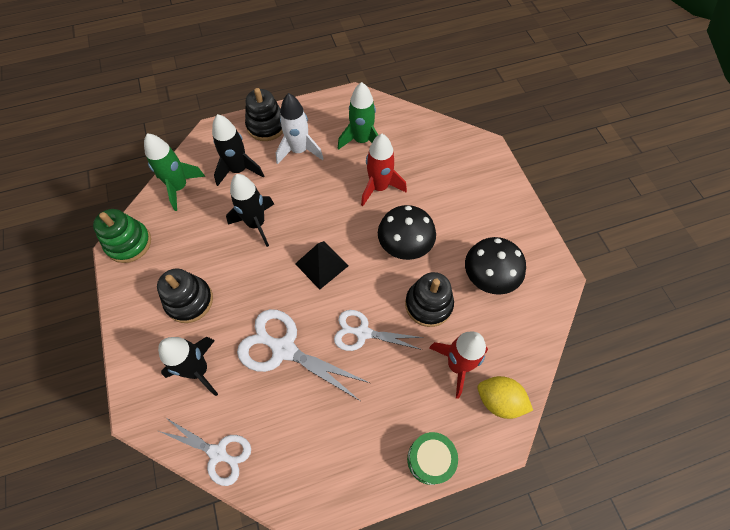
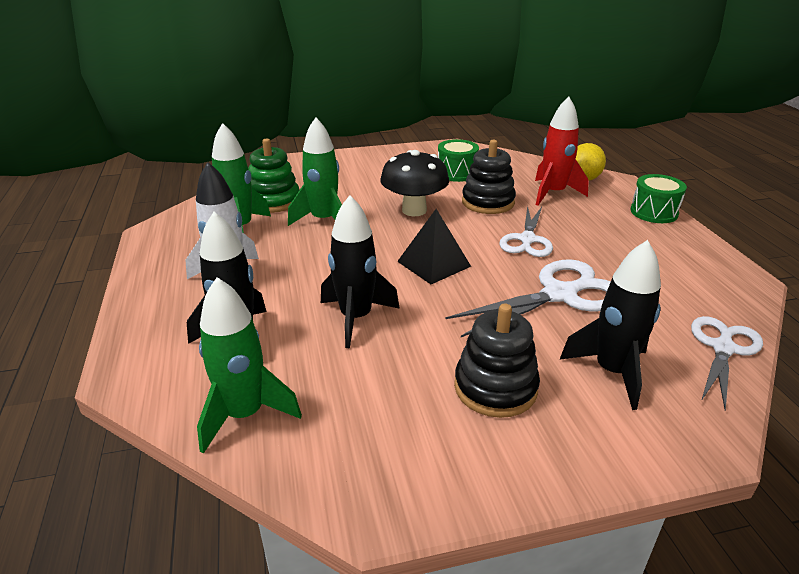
camera: 85 degrees left, 30 degrees down
green stacking toy [93,209,151,263] -> green stacking toy moved to [249,138,300,213]
white scissors [237,309,370,401] -> white scissors turned 150 degrees counterclockwise [445,259,611,337]
black stacking toy [245,88,283,141] -> none
red rocket [361,134,407,206] -> green rocket [288,118,342,226]
black mushroom [465,237,526,295] -> green drum [438,139,479,182]

